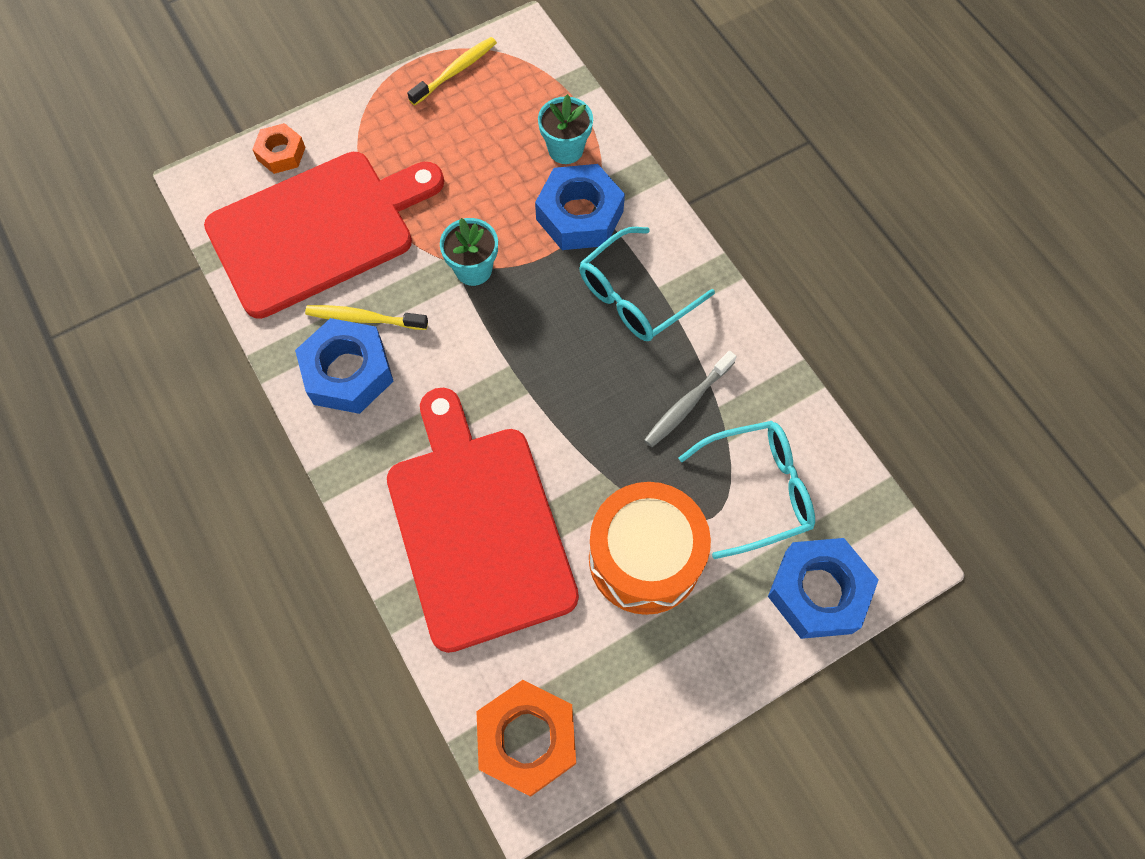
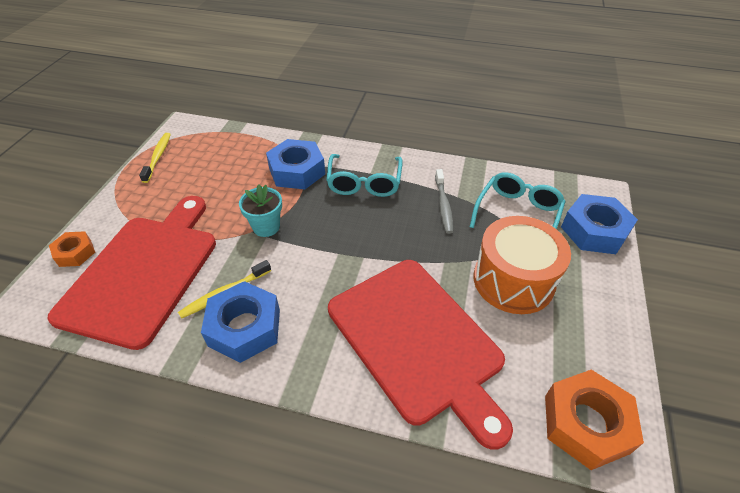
camera: 45 degrees left, 20 degrees down
red cutting board [387,388,579,653] -> red cutting board turned 150 degrees counterclockwise [328,260,513,450]
turquoise flower pot [538,94,593,164] -> none

